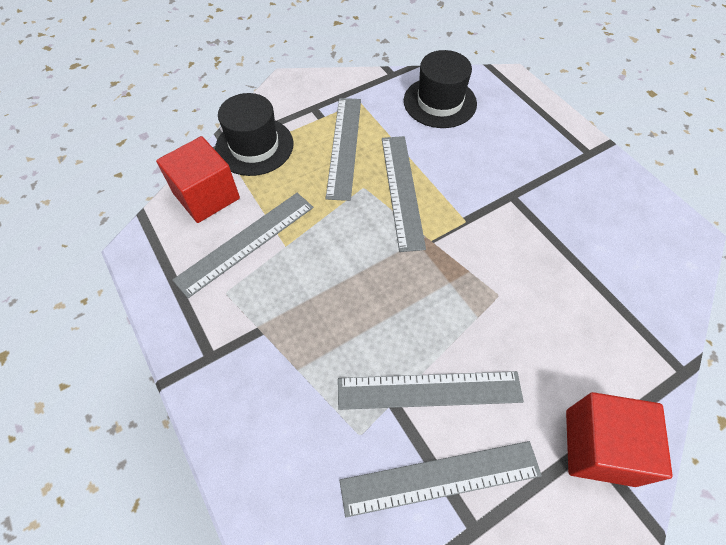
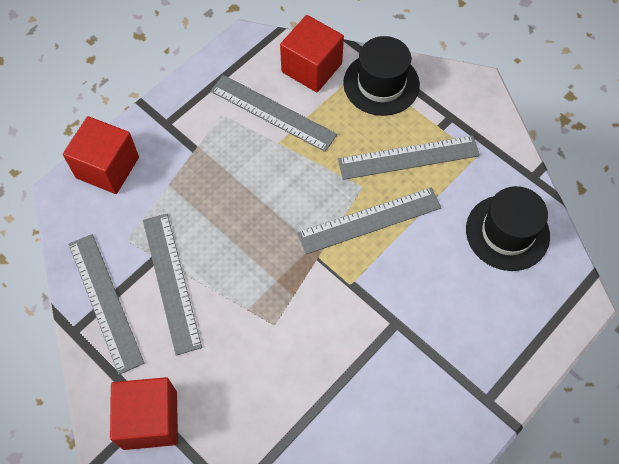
camera: 75 degrees right, 5 degrees up
none -> red cube [63,116,139,194]

